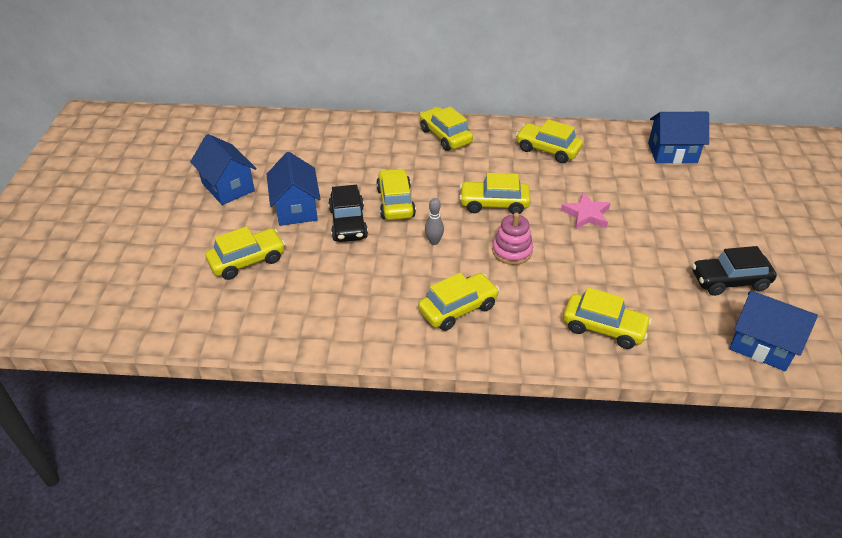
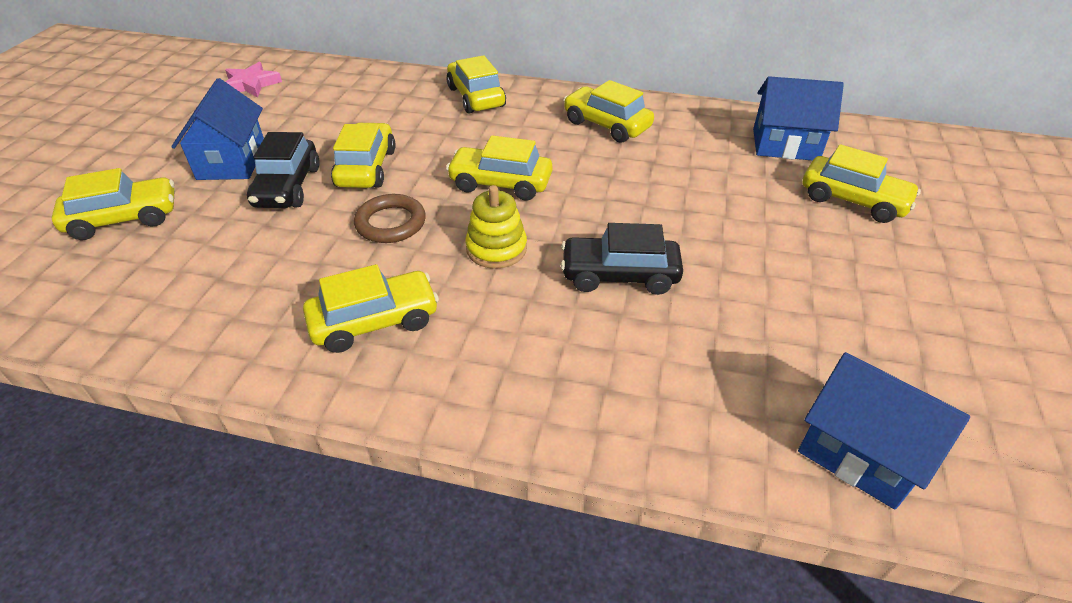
camera: 10 degrees right, 0 degrees up
blue house [190,134,256,205] -> none
grey bowling pin [425,198,444,245] -> brown ring [354,194,426,243]
pink stacking toy [492,212,533,265] -> yellow stacking toy [465,185,527,269]
pink star [561,192,610,229] -> pink star moved to [225,62,282,97]
yellow car [563,287,652,349] -> yellow car moved to [803,144,921,223]
black car [692,246,777,296] -> black car moved to [561,223,683,295]

